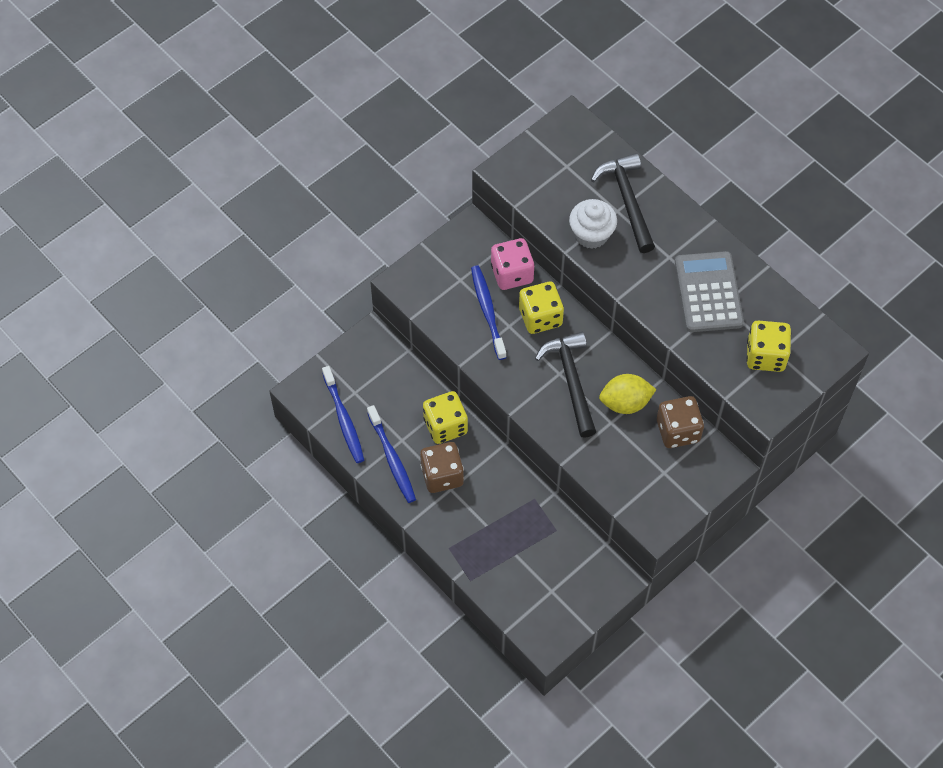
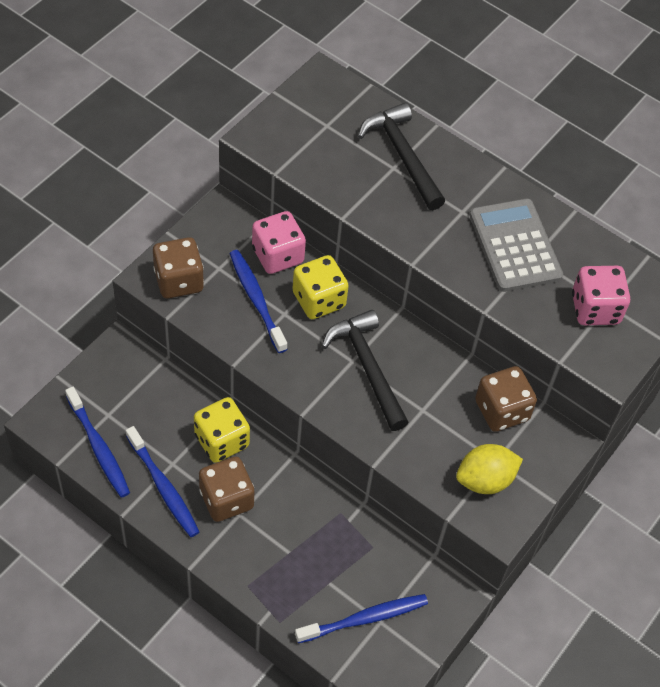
camera: 15 degrees left, 5 degrees down
white cupcake [569,199,617,249] -> none
yellow lemon [599,374,657,414] -> yellow lemon moved to [456,444,523,494]
yellow dice [746,321,791,372] -> pink dice [572,266,630,325]
none -> brown dice [153,237,204,298]
none -> blue toothbrush [295,594,428,643]

